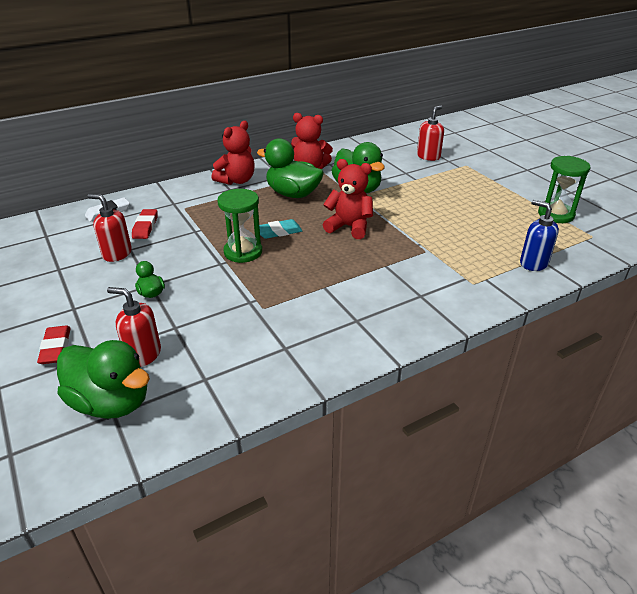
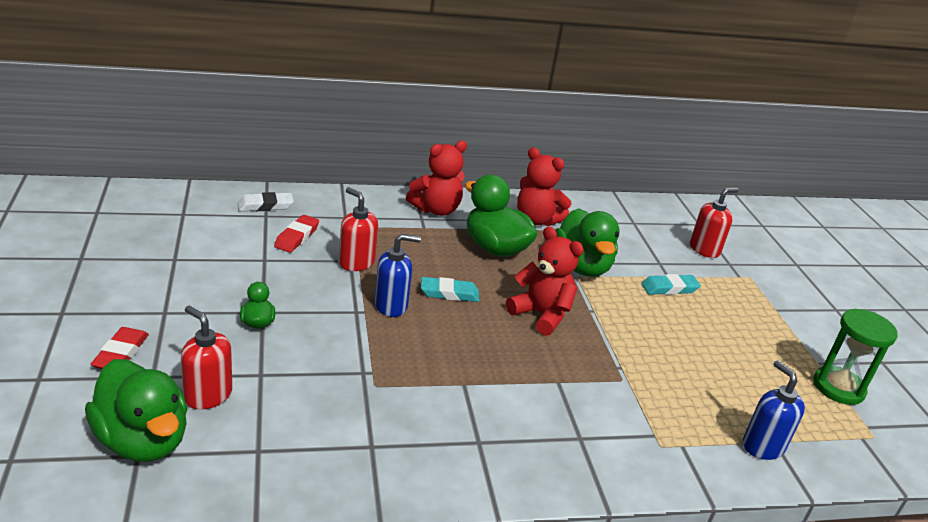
camera: 15 degrees right, 5 degrees down
red soap dispenser [87,194,132,262] -> red soap dispenser moved to [339,187,378,271]
green hourglass [217,189,262,263] -> blue soap dispenser [375,234,421,317]
none -> turquoise eraser [641,274,701,295]

